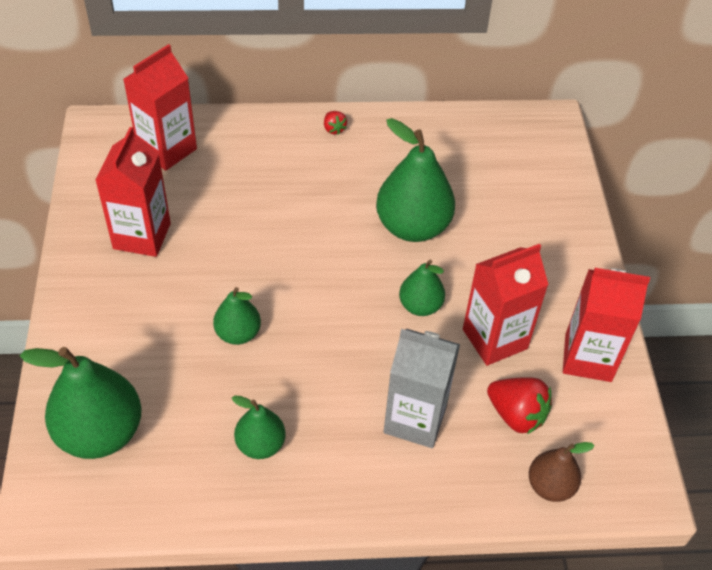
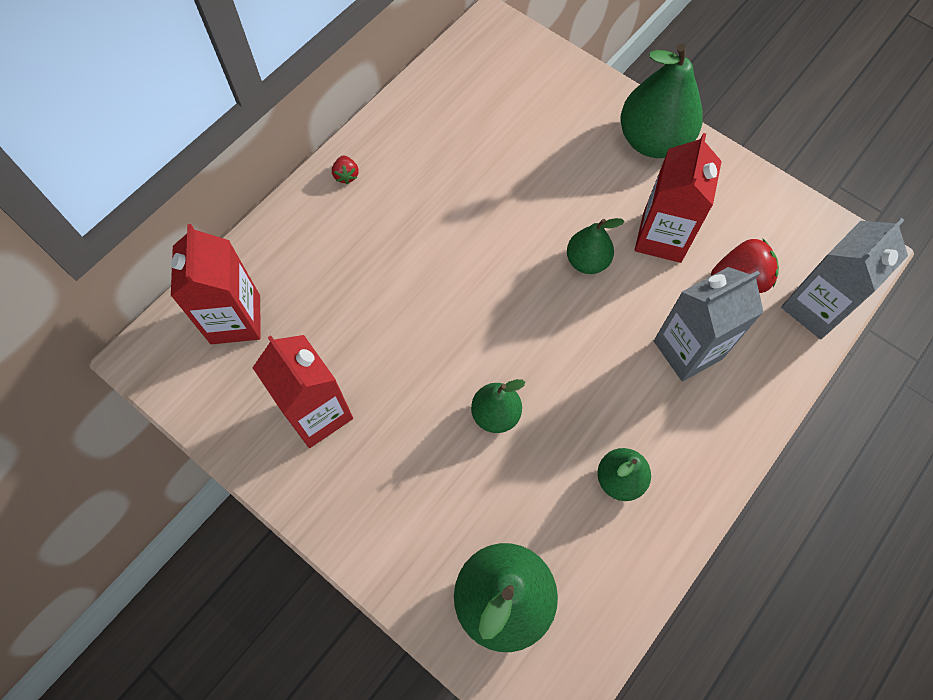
camera: 45 degrees left, 15 degrees up
red strawberry [324,111,347,135] -> red strawberry turned 60 degrees clockwise [332,155,359,184]
green pear [376,118,455,242] -> green pear moved to [620,44,703,158]
brown pear [529,442,595,502] -> grey carton [781,218,908,339]
red carton [563,268,650,382] -> none

